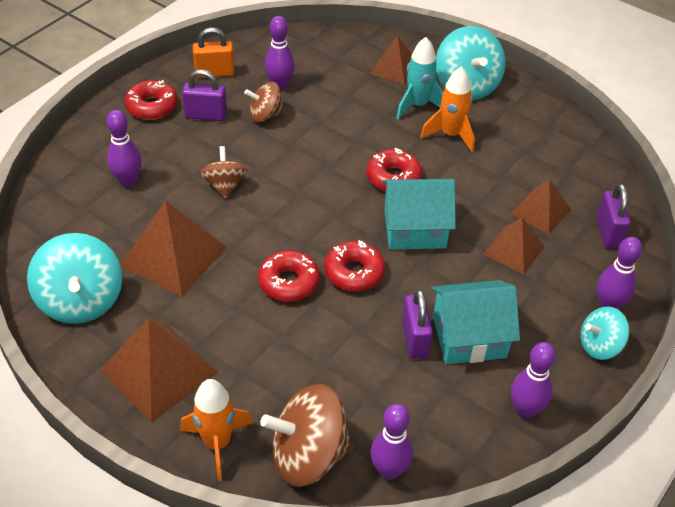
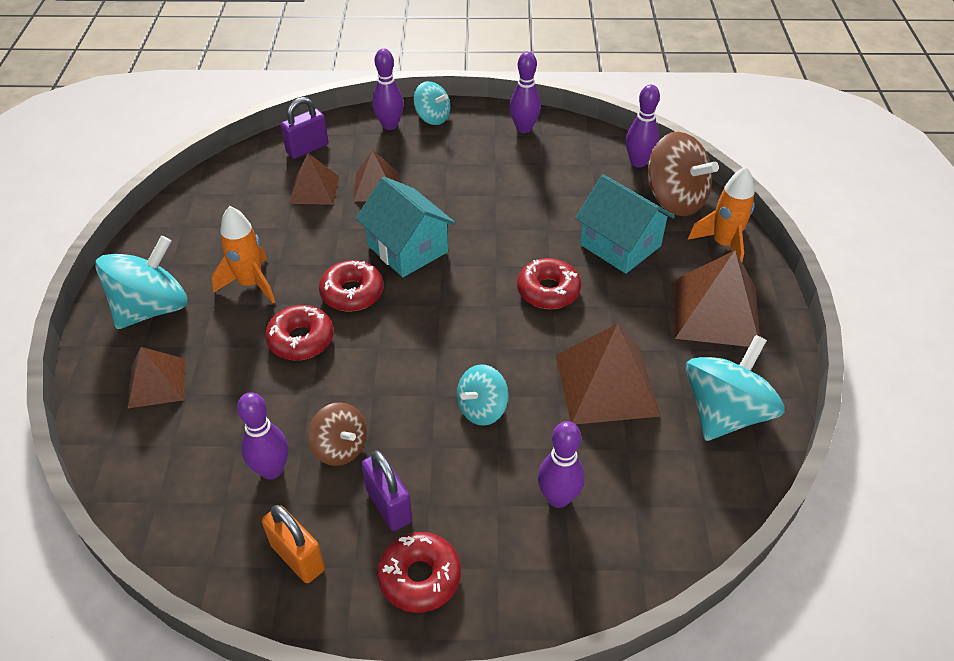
camera: 125 degrees left, 0 degrees up
brown spinning top [200,146,248,199] -> turquoise spinning top [457,364,508,426]
red donut [324,240,385,292] -> red donut moved to [265,305,334,361]
turquoise rocket [396,37,443,119] -> none
purple padlock [402,289,433,359] -> none
turquoise house [431,280,520,364] -> turquoise house moved to [575,174,675,274]

